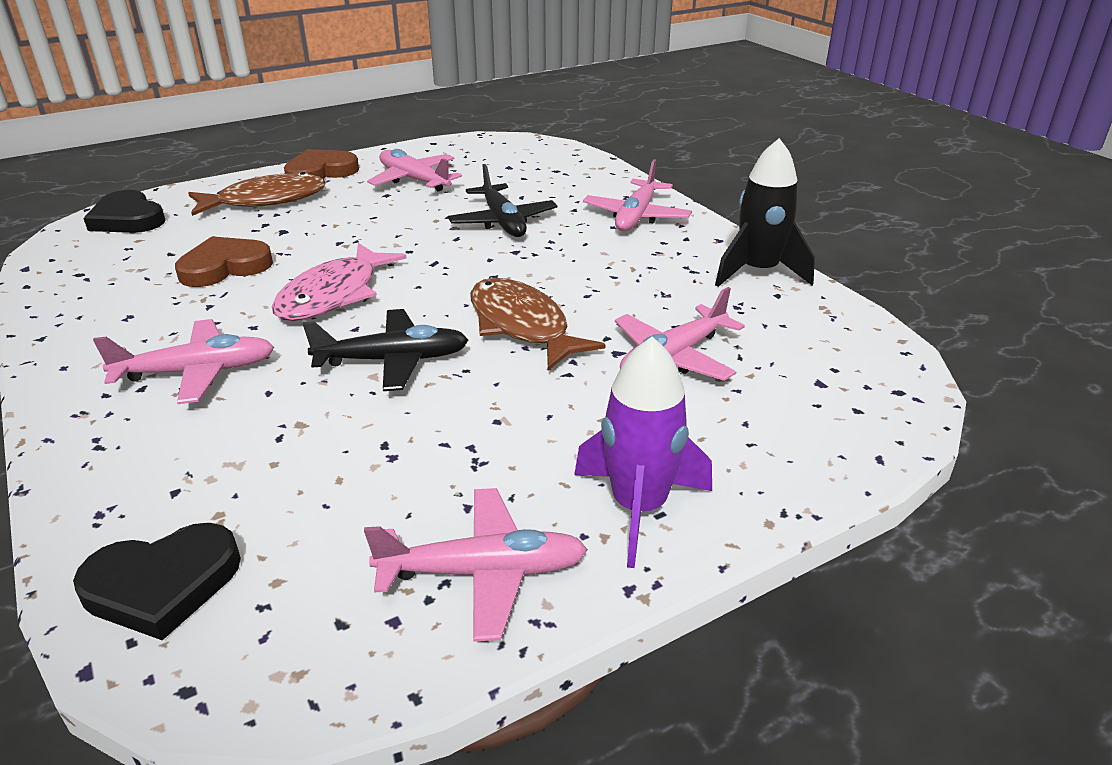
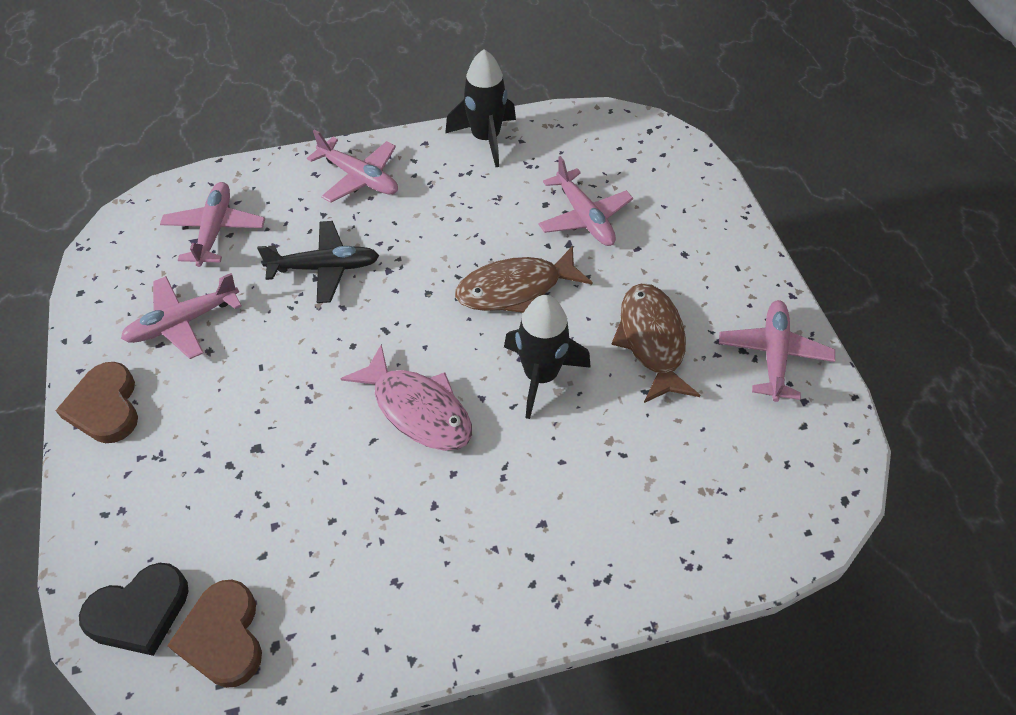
camera: 75 degrees left, 20 degrees up
black heart [73,523,241,640] -> none
pink plane [93,319,274,404] -> pink plane moved to [160,182,265,267]
brown heart [175,236,273,287] -> brown heart moved to [167,580,262,688]
brown fish [188,172,326,216] -> brown fish moved to [611,283,700,403]
black plane [303,309,468,391] -> black rocket [504,295,591,419]
purple rocket [574,336,712,568] -> none

